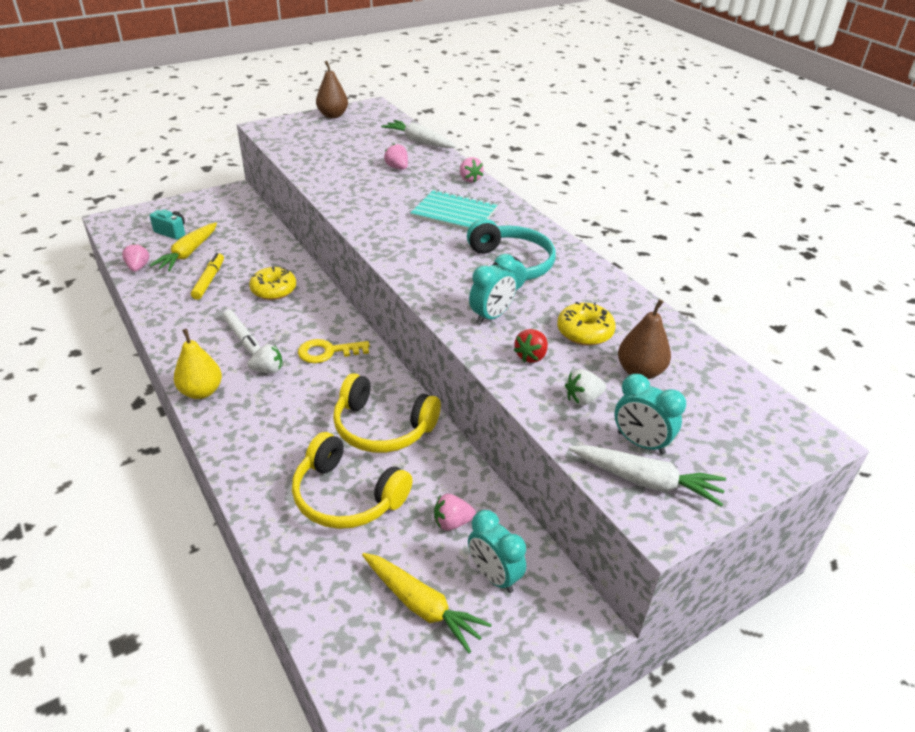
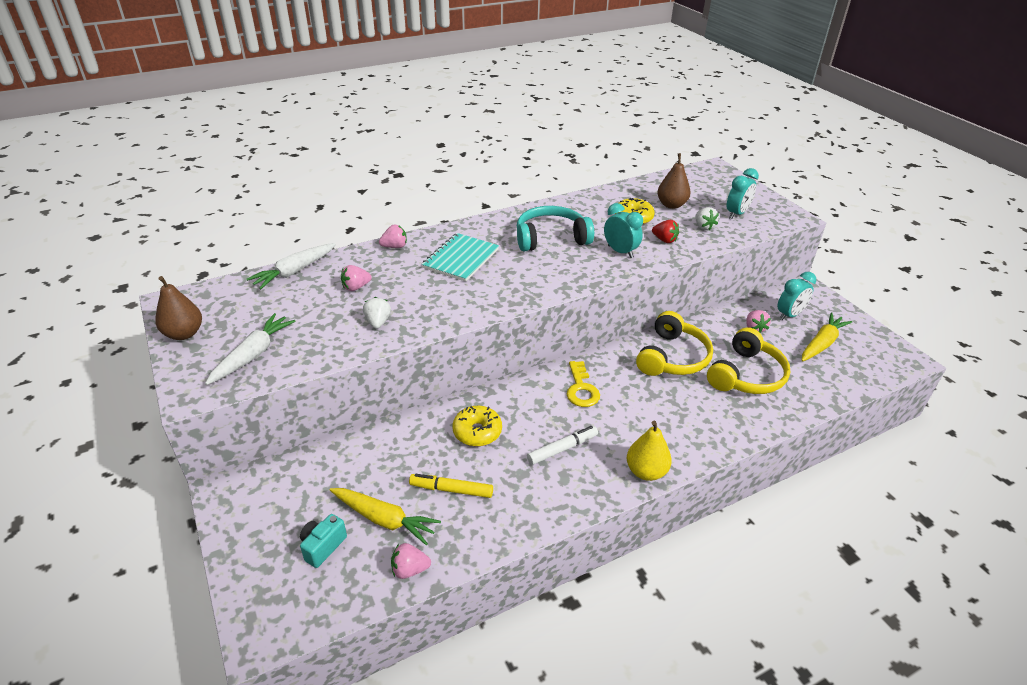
camera: 85 degrees left, 0 degrees up
white strawberry [247,344,282,374] -> white strawberry moved to [363,297,391,329]
white carrot [568,445,726,506] -> white carrot moved to [205,313,295,385]

